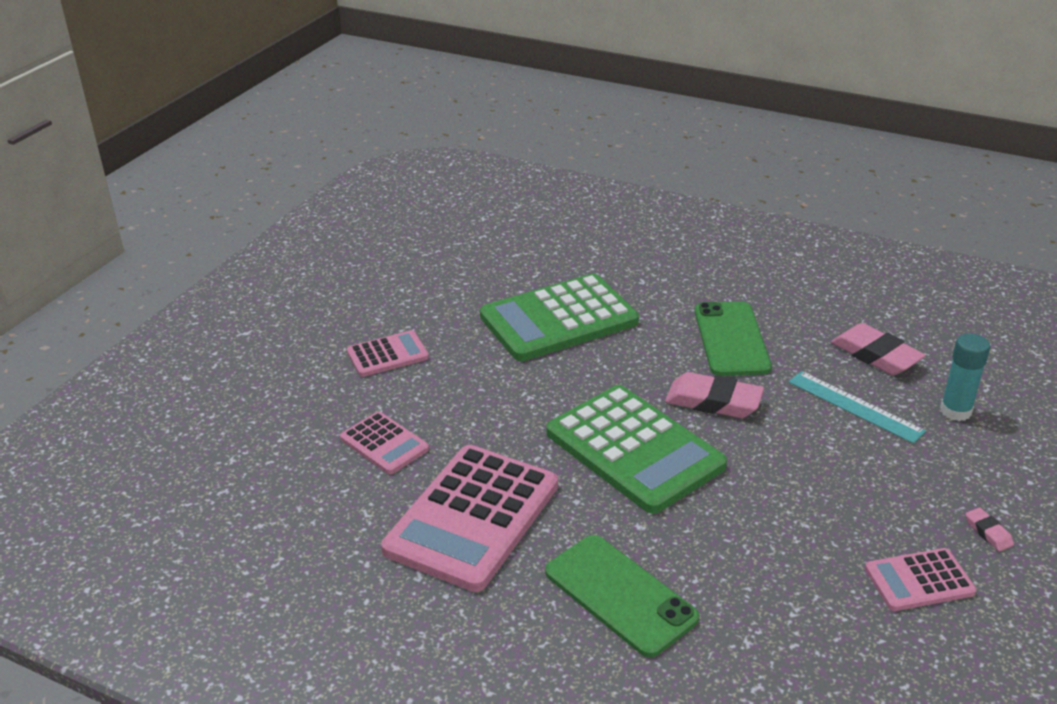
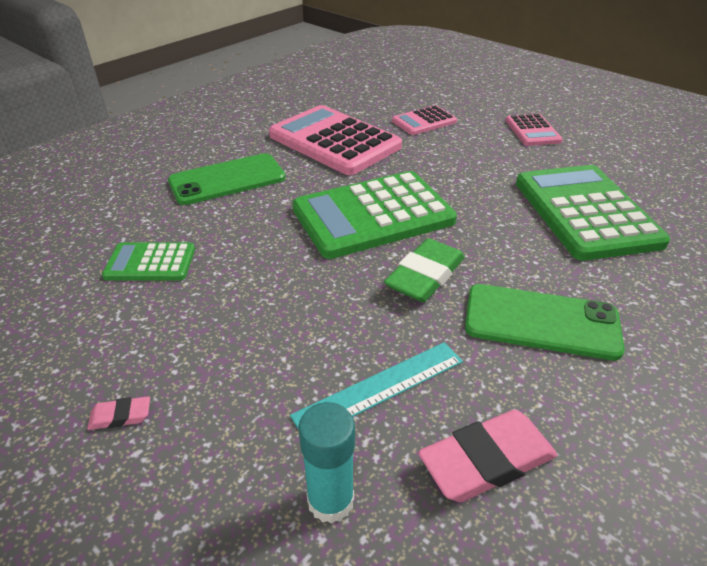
camera: 105 degrees right, 5 degrees up
pink eraser [665,372,764,418] -> green eraser [384,238,465,302]
pink calculator [865,548,976,611] -> none
none -> green calculator [102,242,195,281]

